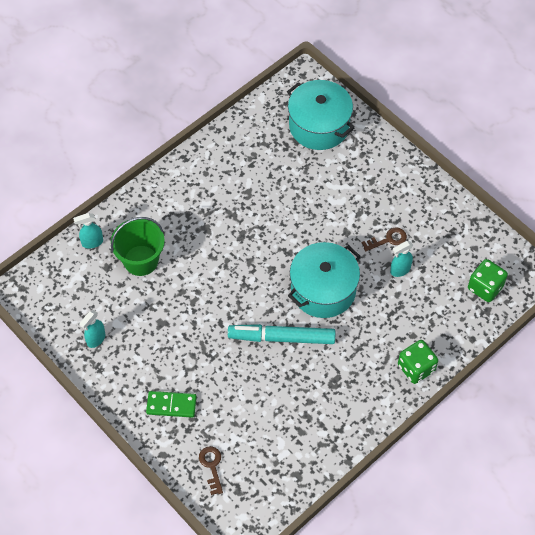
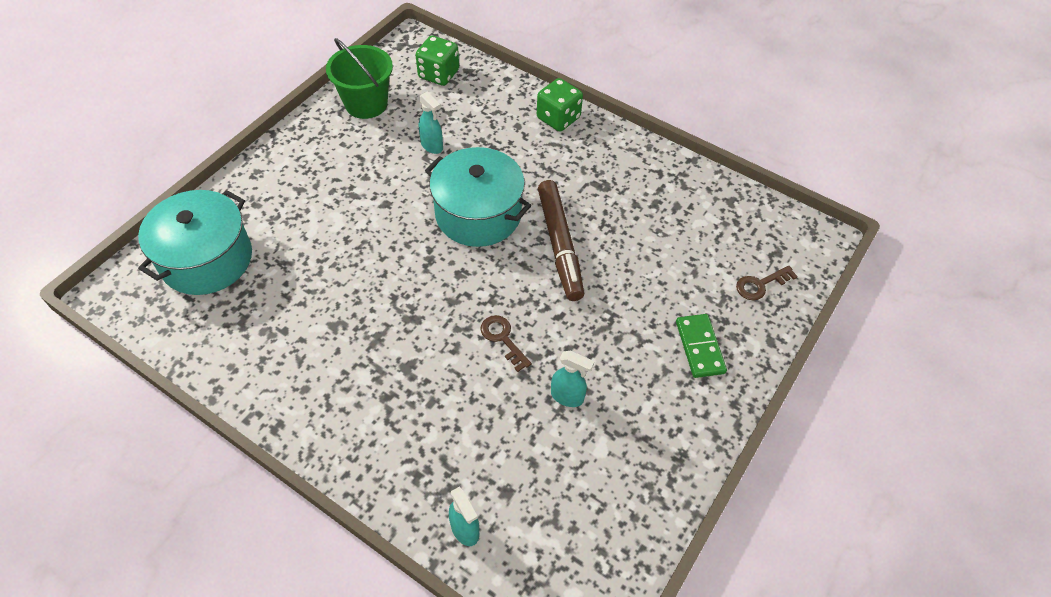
camera: 105 degrees left, 5 degrees down
turquoise spray bottle [79,310,106,348] -> turquoise spray bottle moved to [551,351,594,407]
green bucket [111,217,165,276] -> green bucket moved to [326,38,393,119]
turquoise marker [228,324,335,344] -> brown marker [538,180,584,301]
brown key [362,227,407,252] -> brown key moved to [481,315,532,372]

